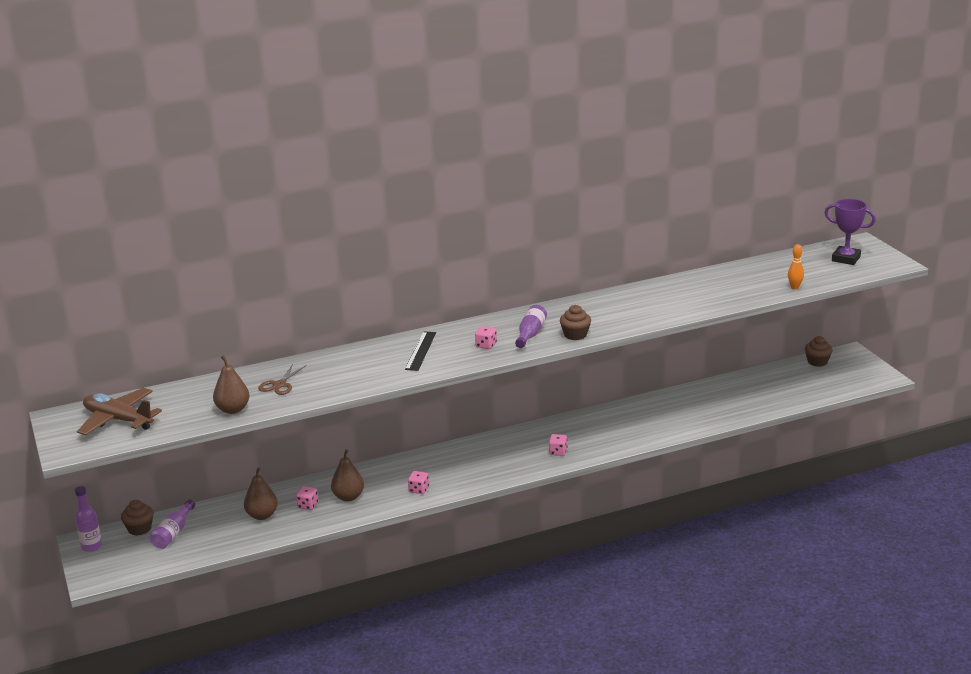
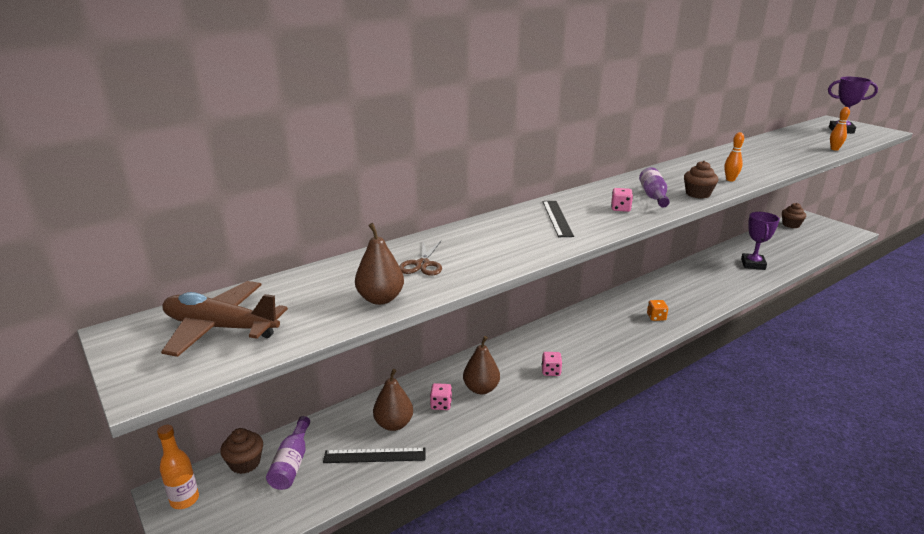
camera: 15 degrees left, 0 degrees up
purple bottle [75,486,102,552] -> orange bottle [157,425,199,509]
pink dice [549,434,567,456] -> orange dice [647,300,668,321]
none -> black ruler [323,448,426,463]
none -> orange bowling pin [724,132,744,182]
none -> purple trophy [741,212,780,270]

